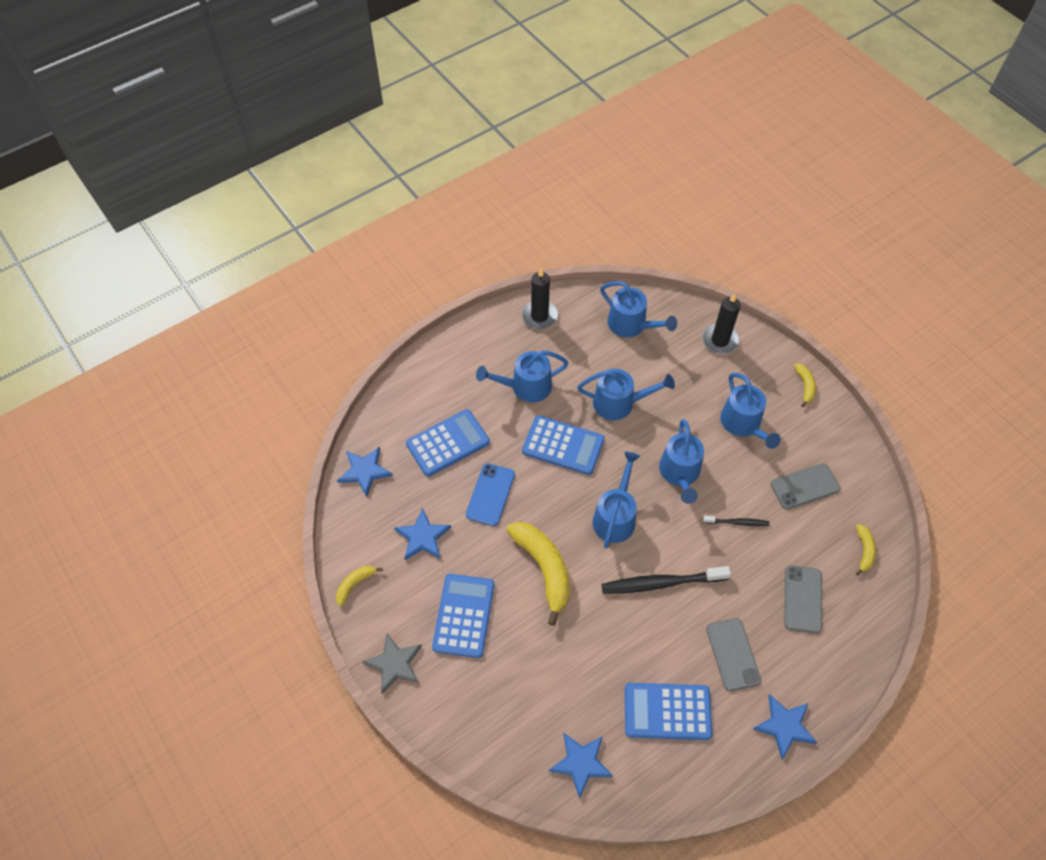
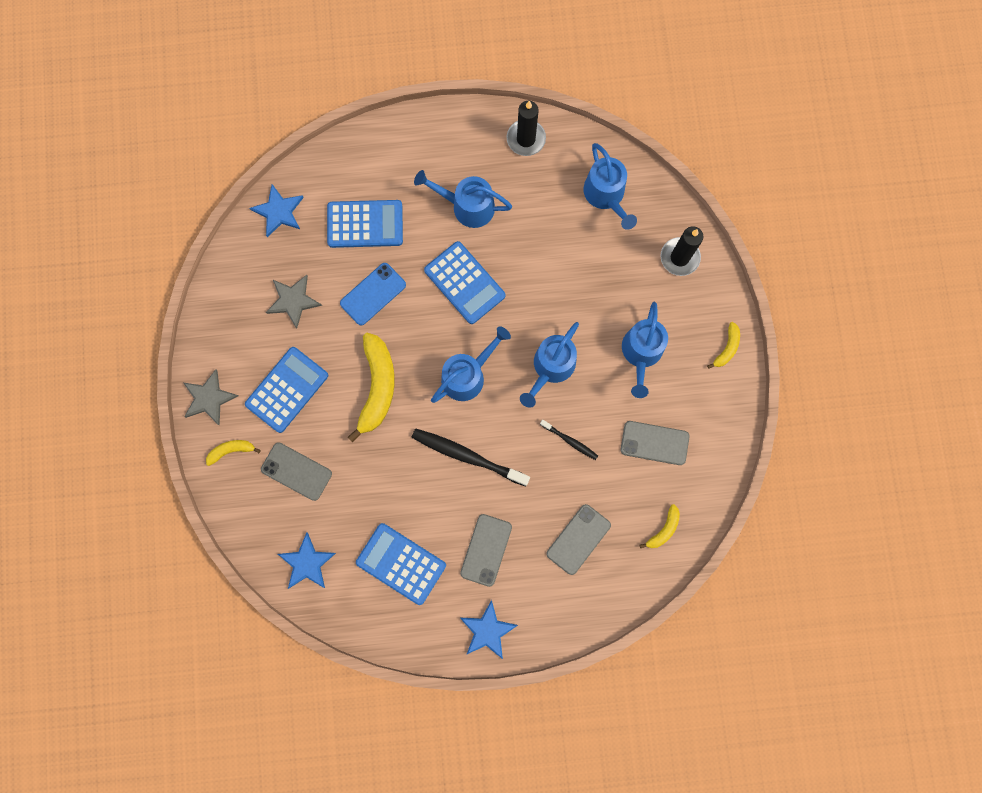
camera: 30 degrees right, 20 degrees up
yellow banana [336,566,383,606] -> yellow banana moved to [206,440,261,466]
blue star [394,508,451,560] -> grey star [266,275,322,329]
blue watering can [577,369,675,420] -> none
none -> grey phone [261,442,332,501]

